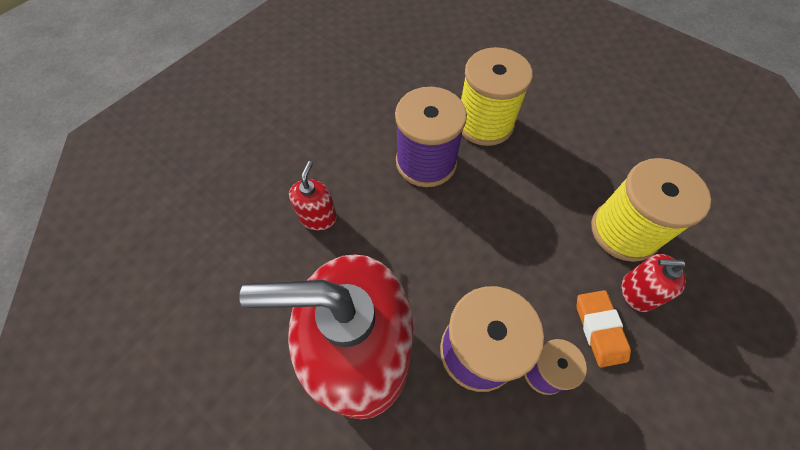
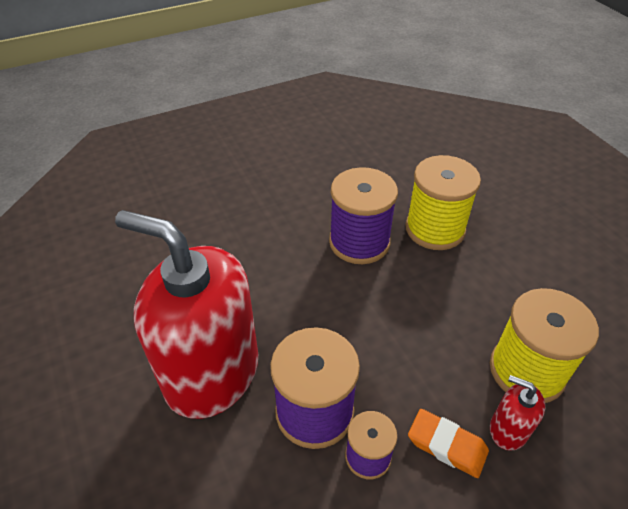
camera: 25 degrees right, 15 degrees down
red soap dispenser [289,161,337,230] -> none
orange eraser [577,290,631,368] -> orange eraser turned 75 degrees counterclockwise [408,409,489,478]

